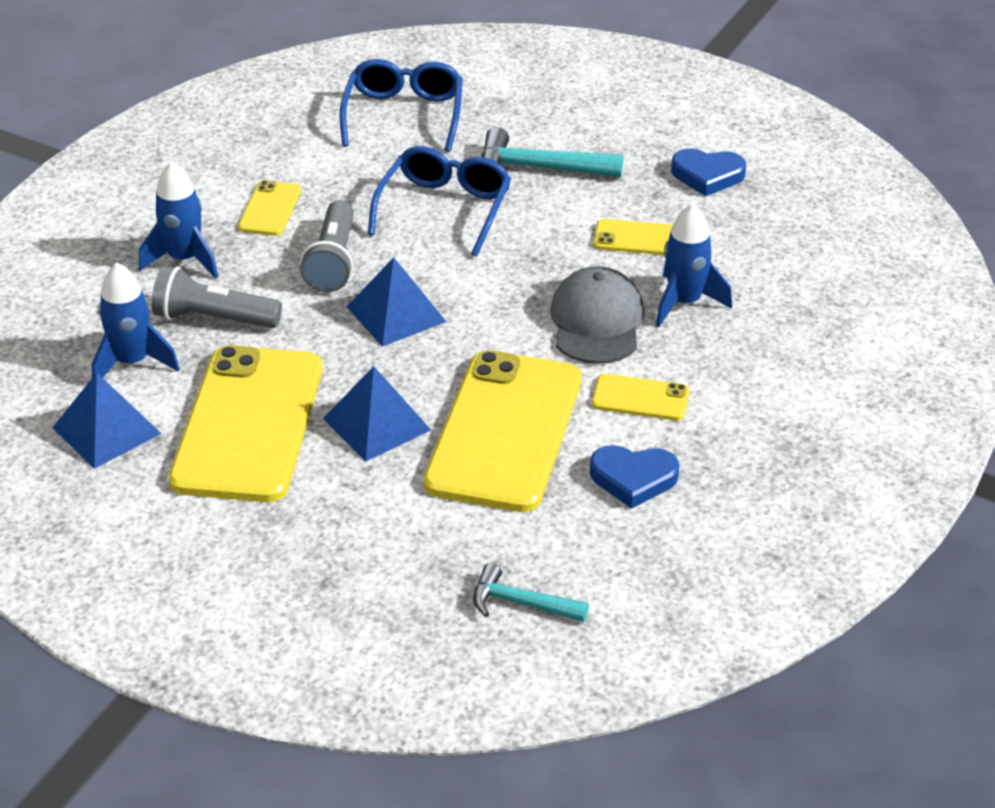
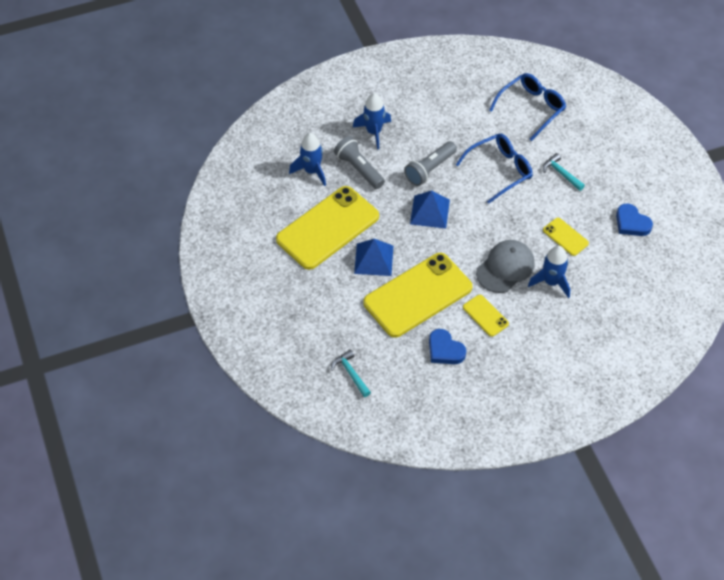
camera: 40 degrees right, 15 degrees up
blue pyramid [53,373,162,469] -> none
yellow phone [238,180,301,236] -> none
turquoise hammer [481,127,623,178] -> turquoise hammer [543,153,585,191], size x0.63

